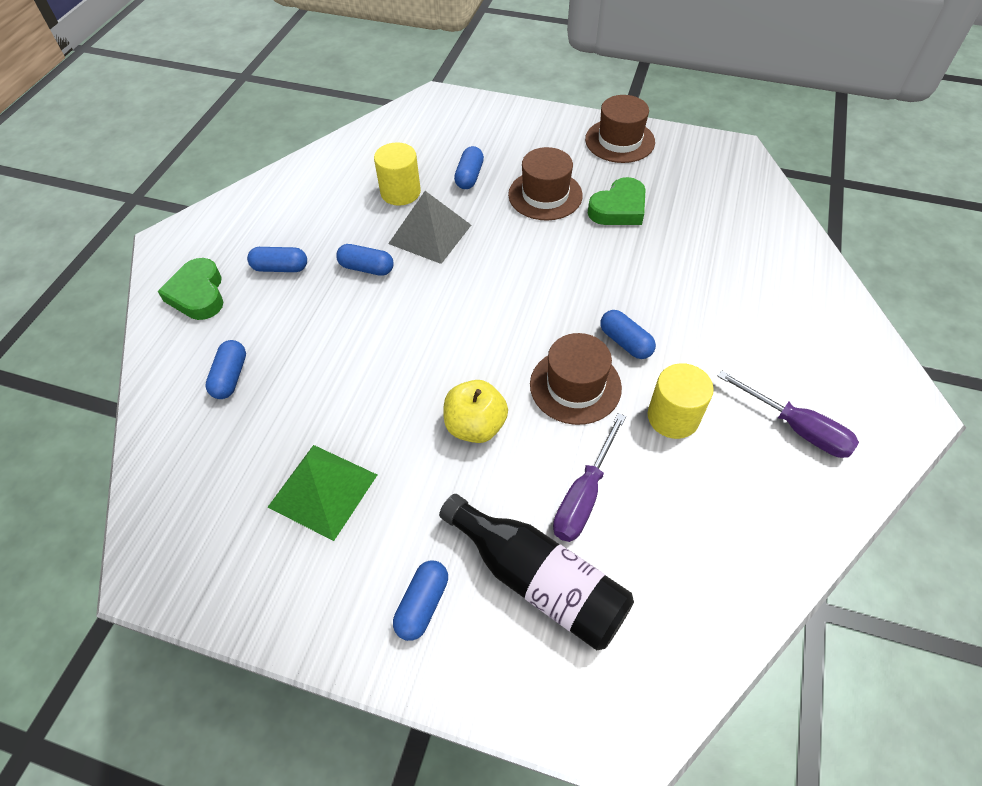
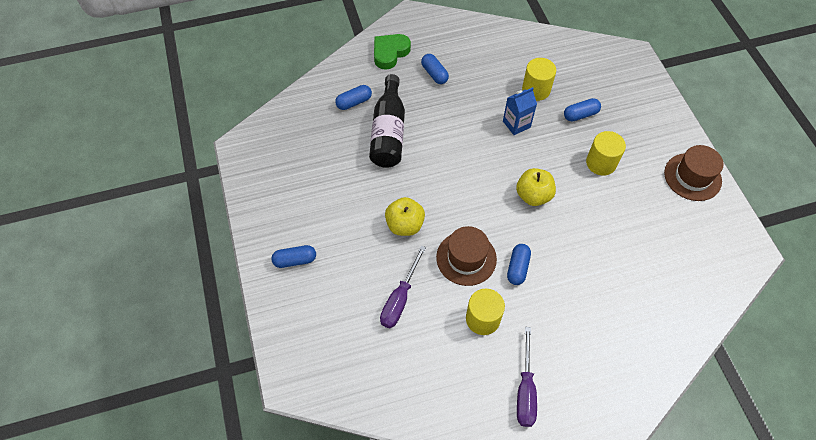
camera: 55 degrees right, 5 degrees up
green pyramid [267,445,377,541] -> none
blue capsule [336,244,394,276] -> none
grey pyramid [388,191,471,264] -> blue carton [503,87,537,135]
black bottle [439,494,634,650] -> black bottle moved to [369,74,405,168]
brown hat [508,147,583,220] -> yellow cylinder [586,131,626,176]
purple screwdriver [553,413,626,542] -> purple screwdriver turned 60 degrees counterclockwise [380,246,426,328]
green heart [588,177,646,225] -> none
none -> yellow apple [516,168,556,206]

